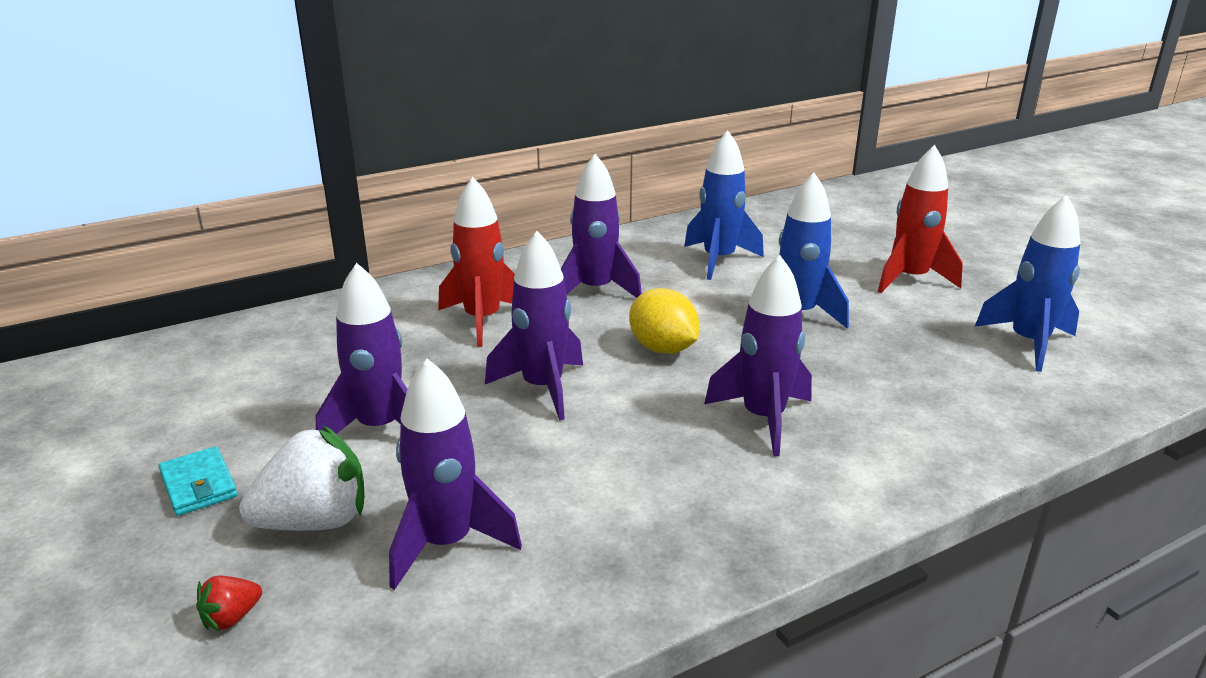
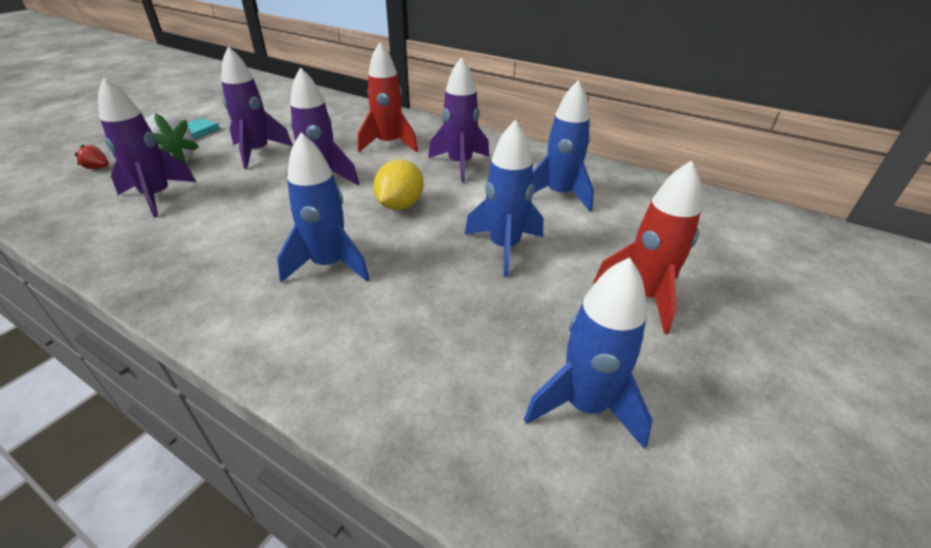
camera: 60 degrees right, 10 degrees up
purple rocket [704,256,812,456] -> blue rocket [277,132,370,282]

